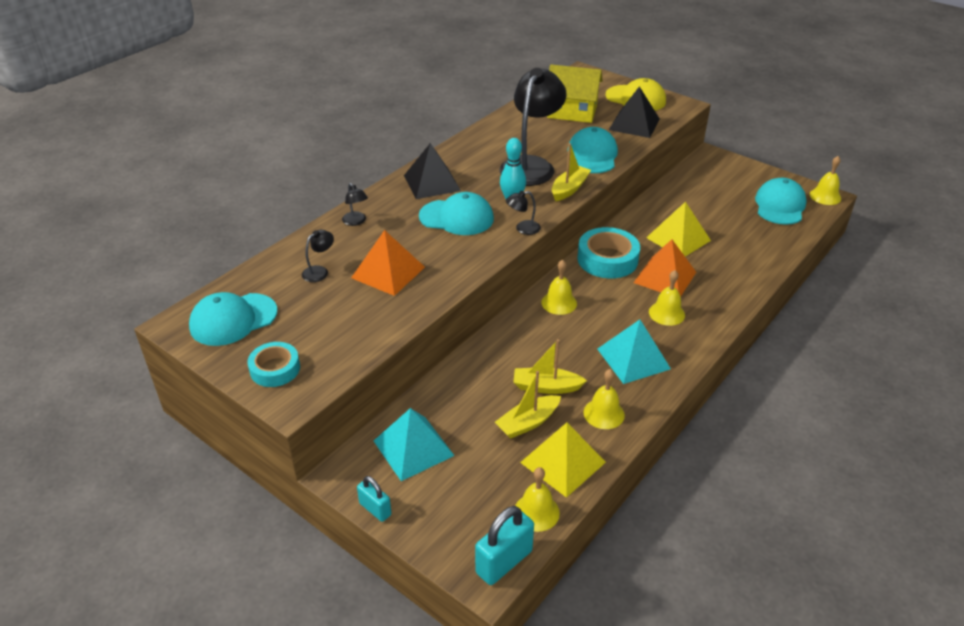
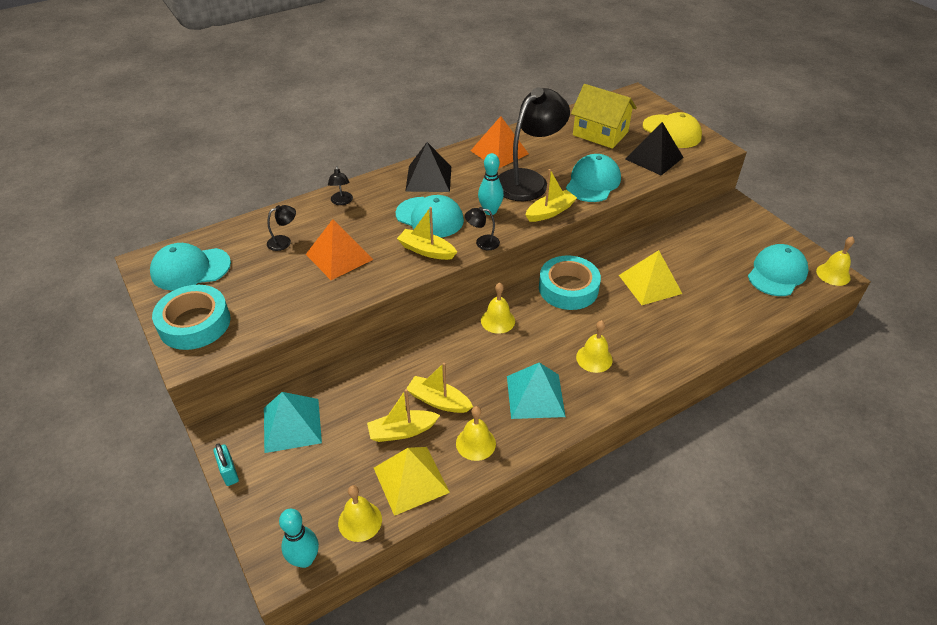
camera: 20 degrees right, 5 degrees up
turquoise tape [247,342,300,387] -> turquoise tape [152,285,231,350], size x1.57
turquoise padlock [475,506,534,585] -> turquoise bowling pin [279,509,319,568]
orange pyramid [634,239,696,297] -> orange pyramid moved to [471,116,529,169]
none -> yellow boat [397,207,457,260]

